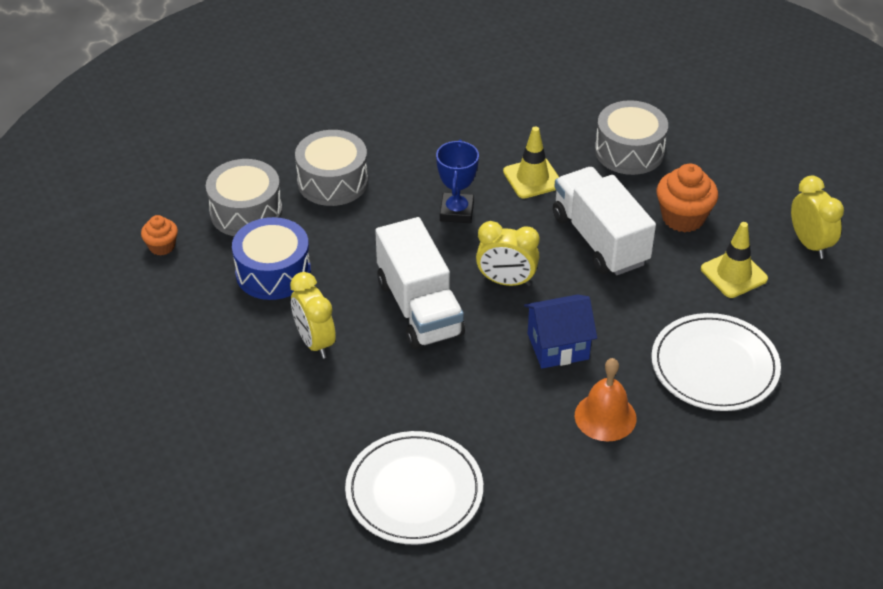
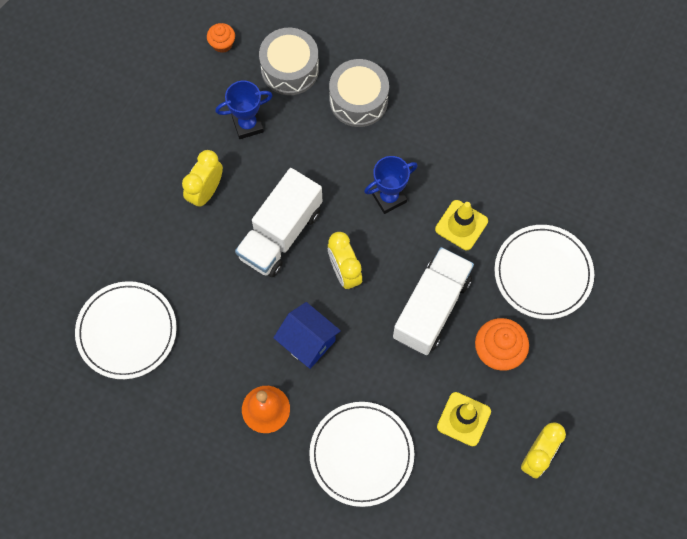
camera: 55 degrees right, 25 degrees up
blue drum [232,217,311,300] -> blue trophy [215,81,273,139]
grey drum [595,100,668,175] -> white plate [494,225,594,319]

